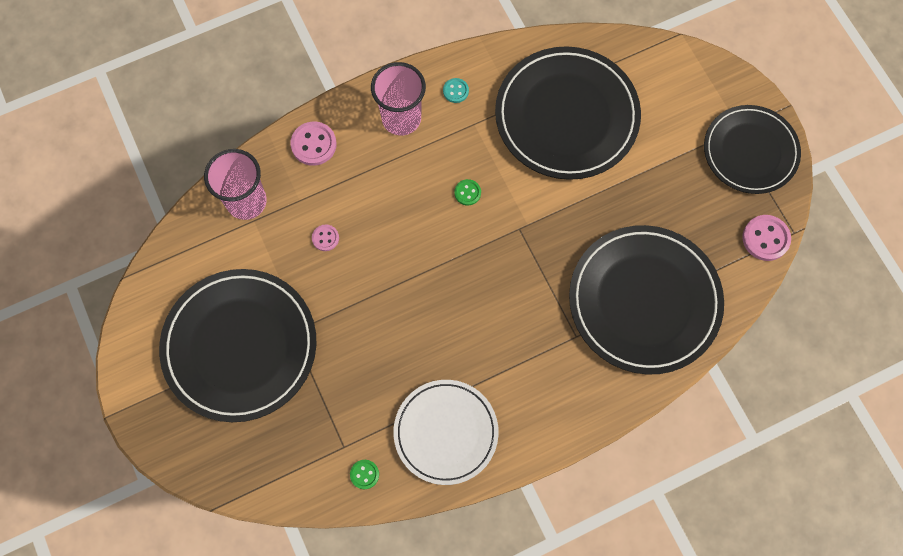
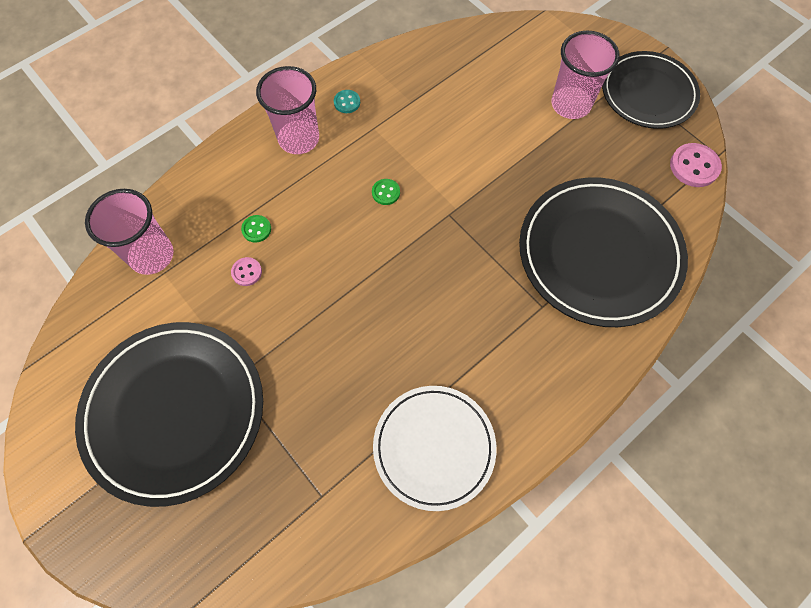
camera: 15 degrees left, 5 degrees down
pink button [290,121,337,166] -> none
green button [350,460,379,489] -> green button moved to [241,215,271,243]
black plate [495,46,641,180] -> none
none -> pink cup [551,31,620,119]

